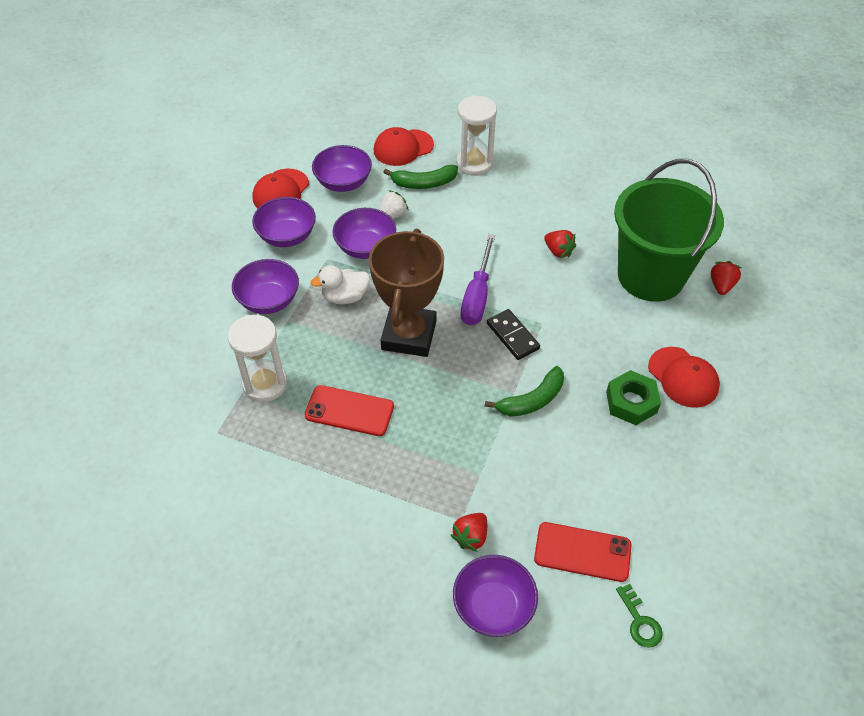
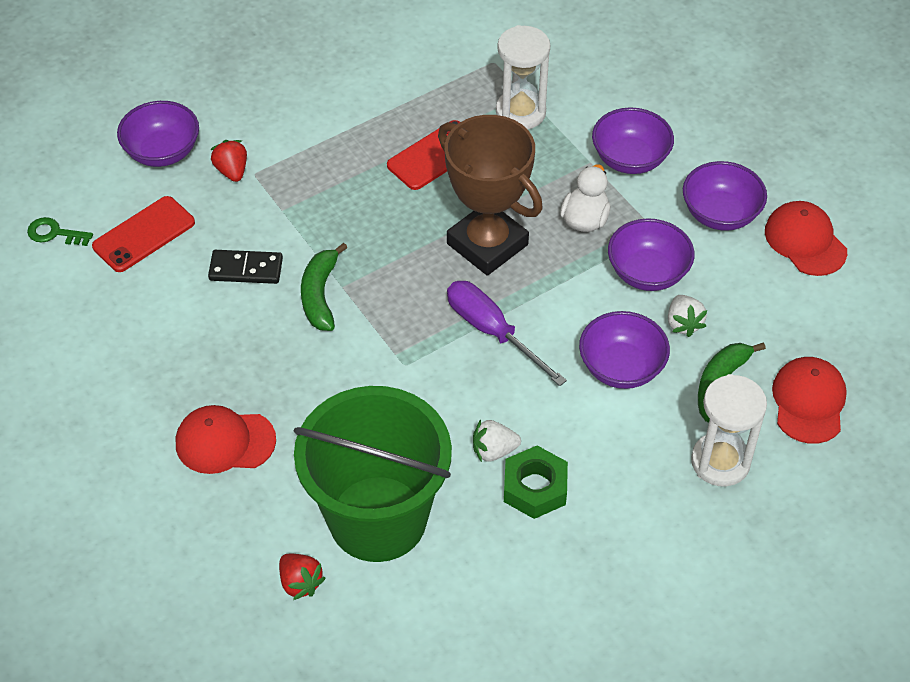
camera: 125 degrees right, 0 degrees up
purple bowl [312,145,372,192] -> purple bowl moved to [579,311,670,389]
black domino [487,309,540,360] -> black domino moved to [208,250,283,284]
red strawberry [544,230,576,258] -> white strawberry [473,419,521,462]
green nut [606,370,661,425] -> green nut moved to [504,446,568,519]

